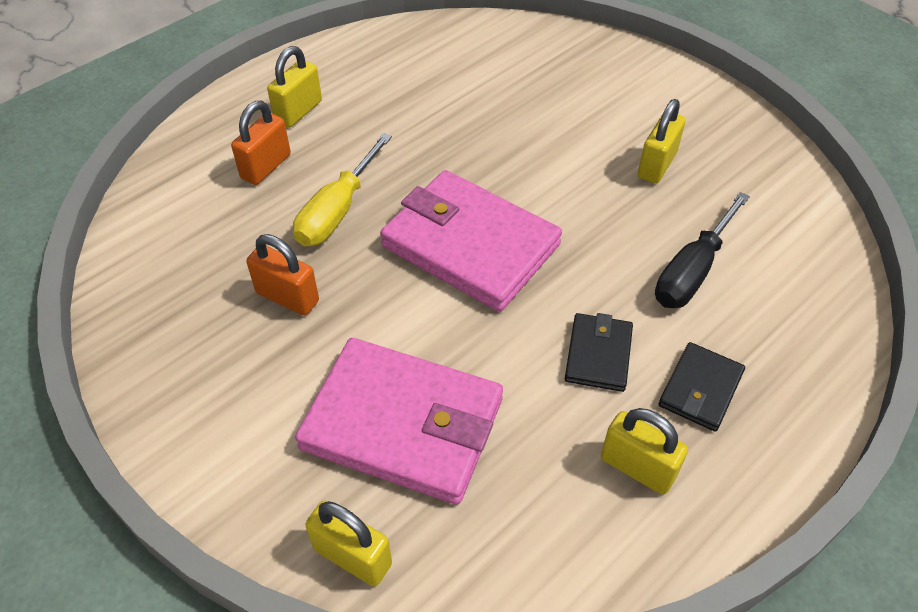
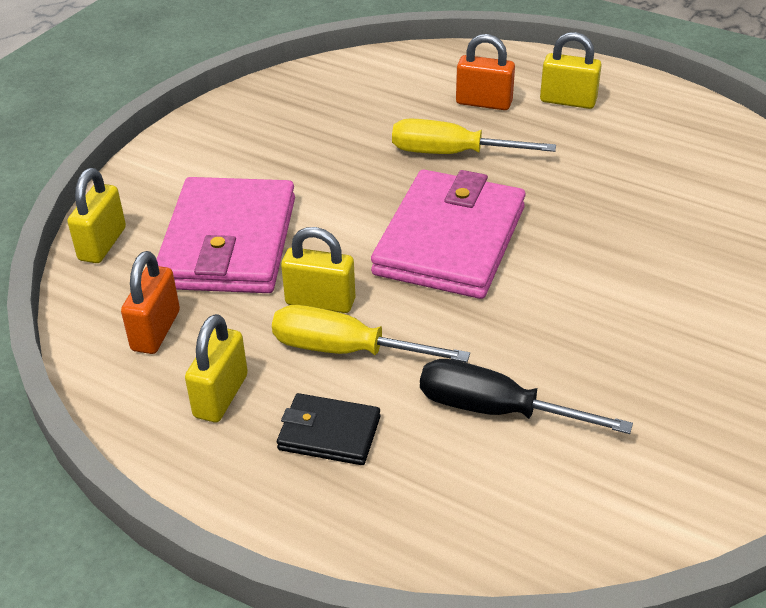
camera: 75 degrees right, 10 degrees down
orange padlock [246,234,319,315] -> orange padlock moved to [121,251,180,354]
black wallet [565,313,633,392] -> yellow screwdriver [272,305,470,363]
yellow padlock [638,99,686,184] -> yellow padlock moved to [281,227,355,313]

